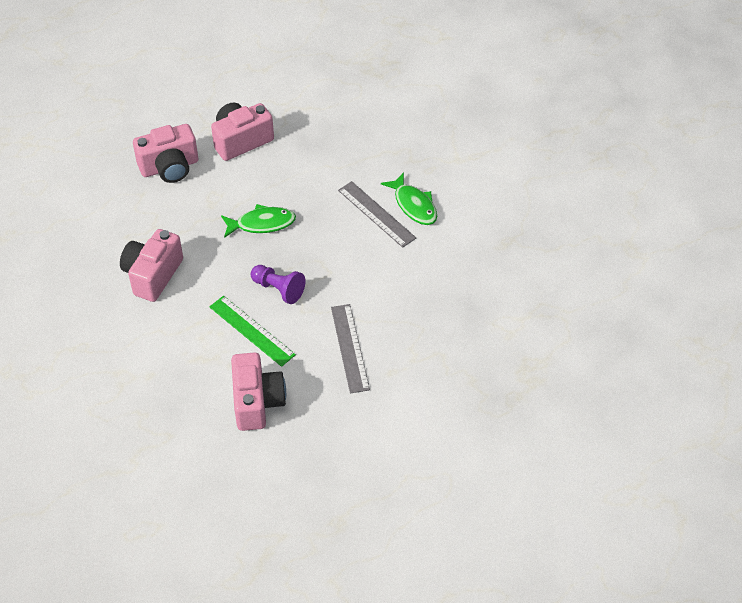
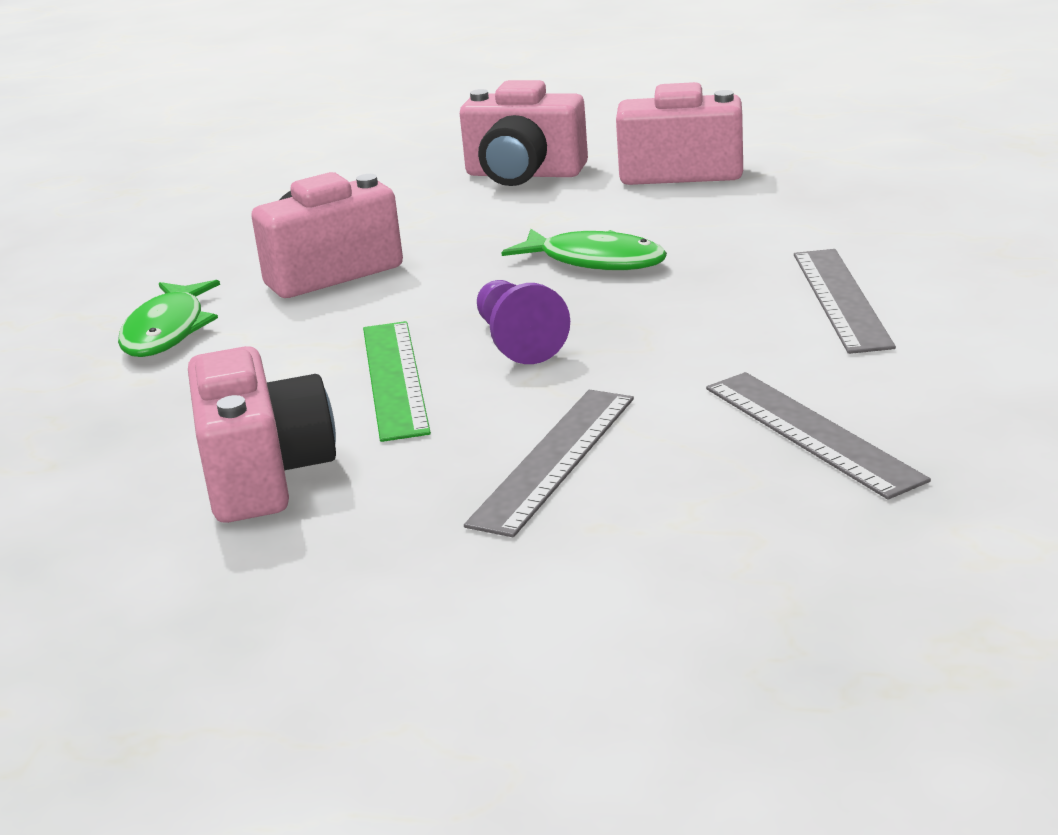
camera: 40 degrees right, 25 degrees down
pink camera [231,352,286,431] -> pink camera turned 45 degrees counterclockwise [188,346,336,523]
green fish [381,172,437,225] -> green fish moved to [118,280,220,357]
none -> grey ruler [706,372,931,500]

